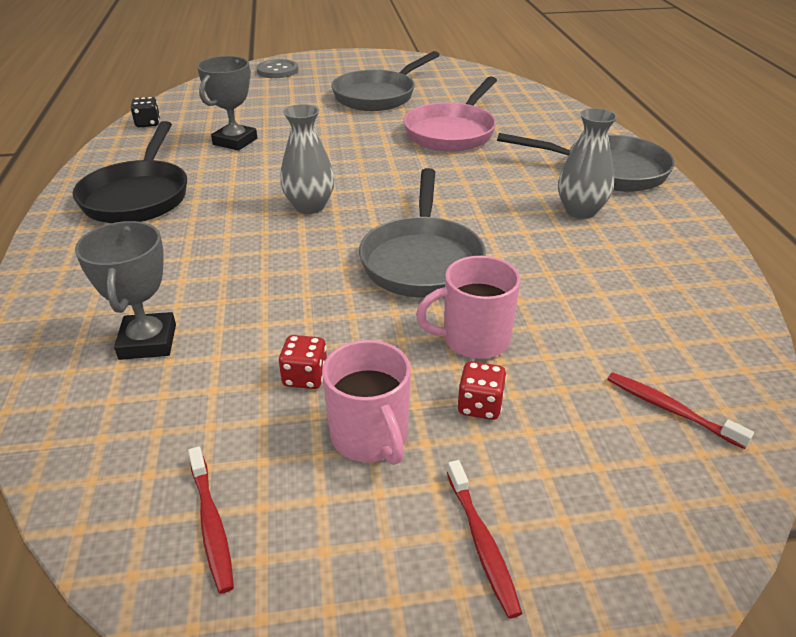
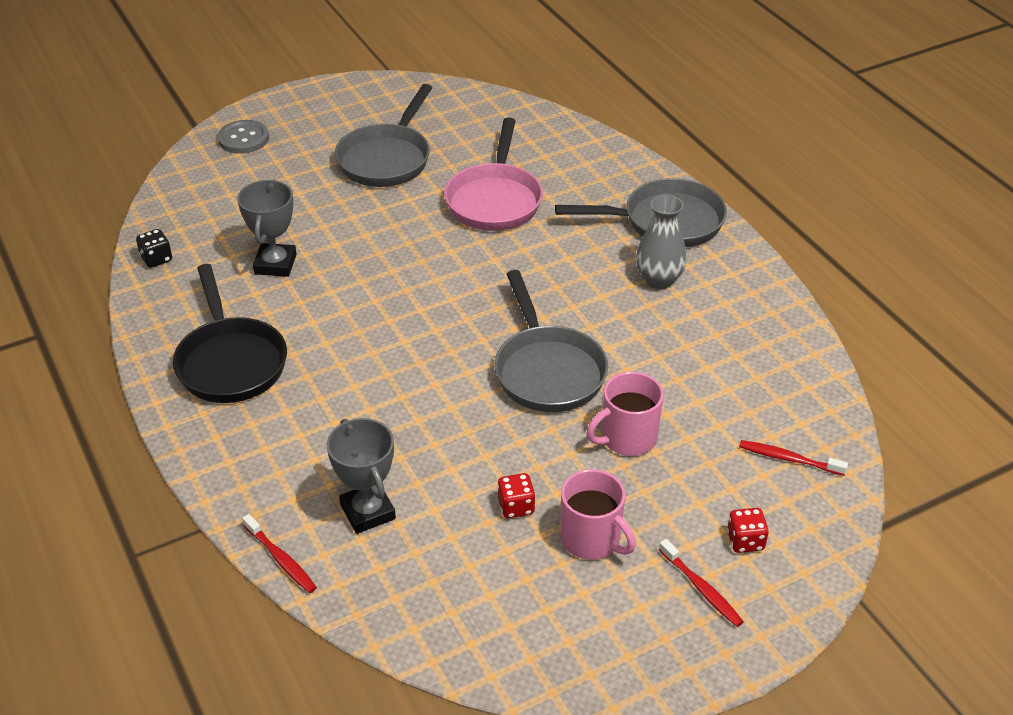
camera: 20 degrees left, 5 degrees up
red toothbrush [188,446,234,594] -> red toothbrush moved to [242,514,317,593]
grey vase [280,104,335,214] -> none
red dice [457,361,507,420] -> red dice moved to [727,508,769,553]

